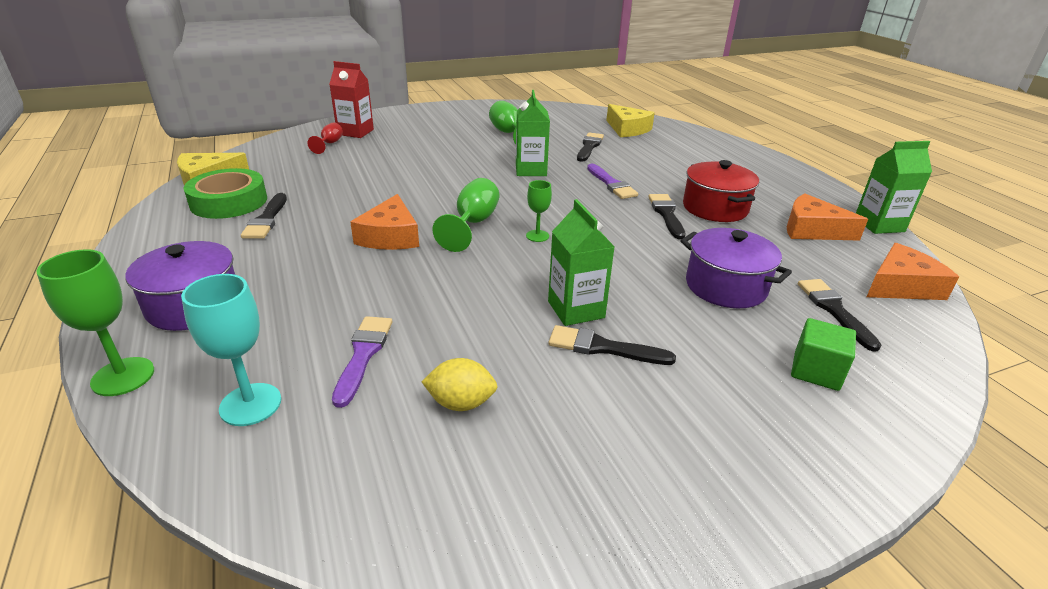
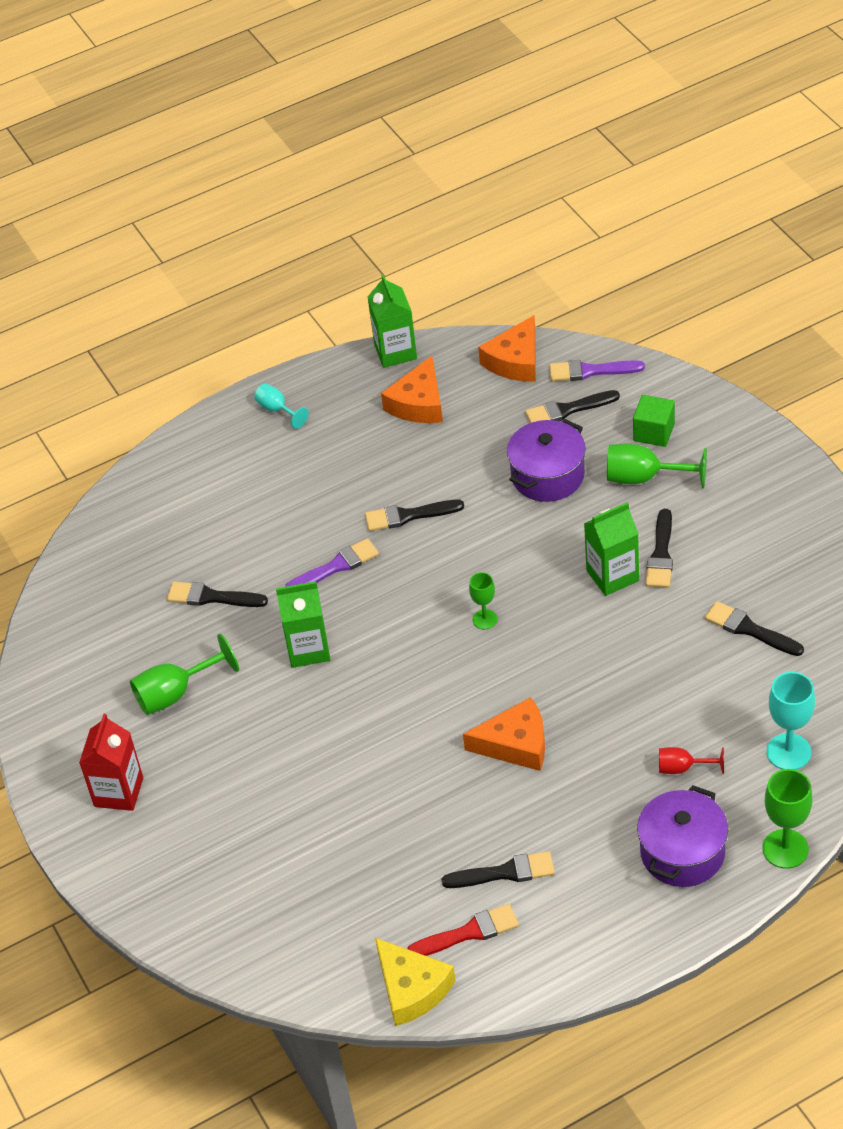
camera: 90 degrees left, 15 degrees up
green tape [183,168,267,219] -> red brush [407,904,519,956]
red goblet [308,123,343,154] -> red goblet moved to [659,747,724,774]
red carton [329,61,374,138] -> red carton moved to [79,714,143,811]
purple brush [332,316,392,408] -> purple brush moved to [549,360,645,381]
yellow lemon [421,358,498,411] -> black brush [705,601,804,656]
green goblet [432,178,499,252] -> green goblet moved to [607,444,707,489]
yellow cheese [606,104,655,137] -> none
red pot [683,160,759,222] -> none
orange cheese [867,243,959,300] -> orange cheese turned 120 degrees counterclockwise [478,315,536,382]
none -> turquoise goblet [254,384,309,429]

